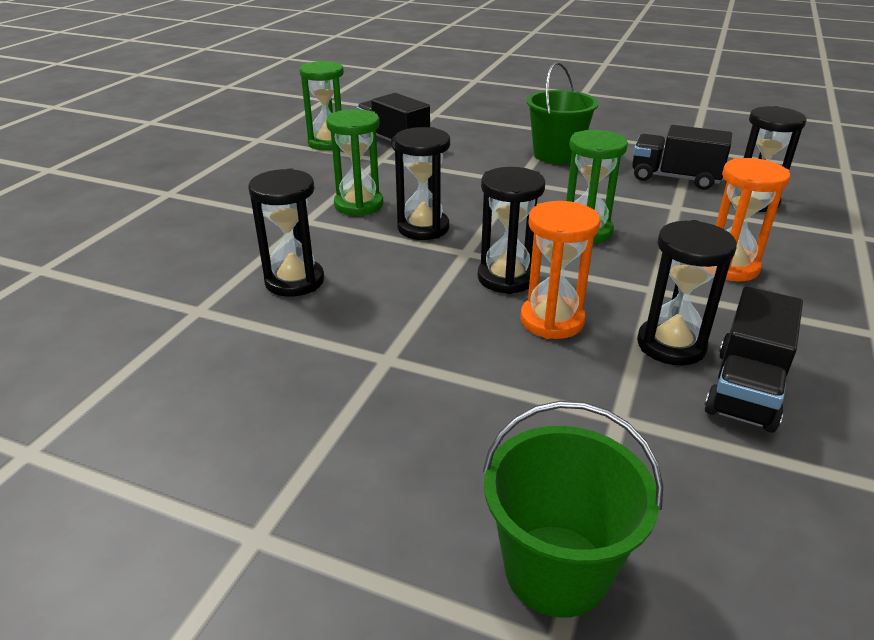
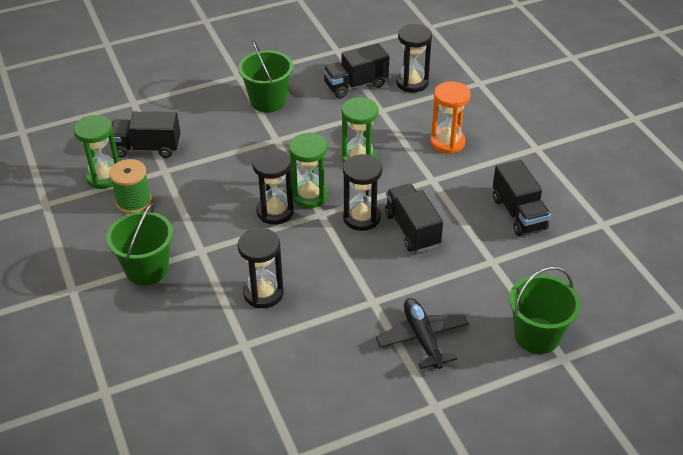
camera: 45 degrees left, 10 degrees up
green hourglass [326,109,383,216] -> green hourglass moved to [289,133,328,208]
orange hourglass [520,201,600,339] -> black truck [385,184,443,253]
black hourglass [637,220,737,365] -> none
none -> green bucket [106,203,173,285]
none -> green spool [109,159,152,214]
none -> black plane [376,298,469,369]

